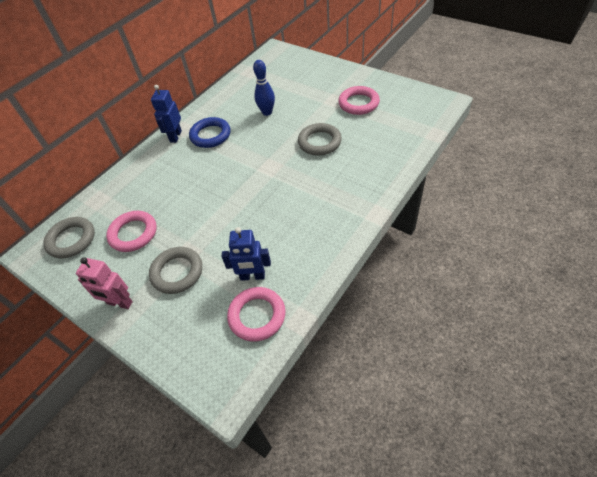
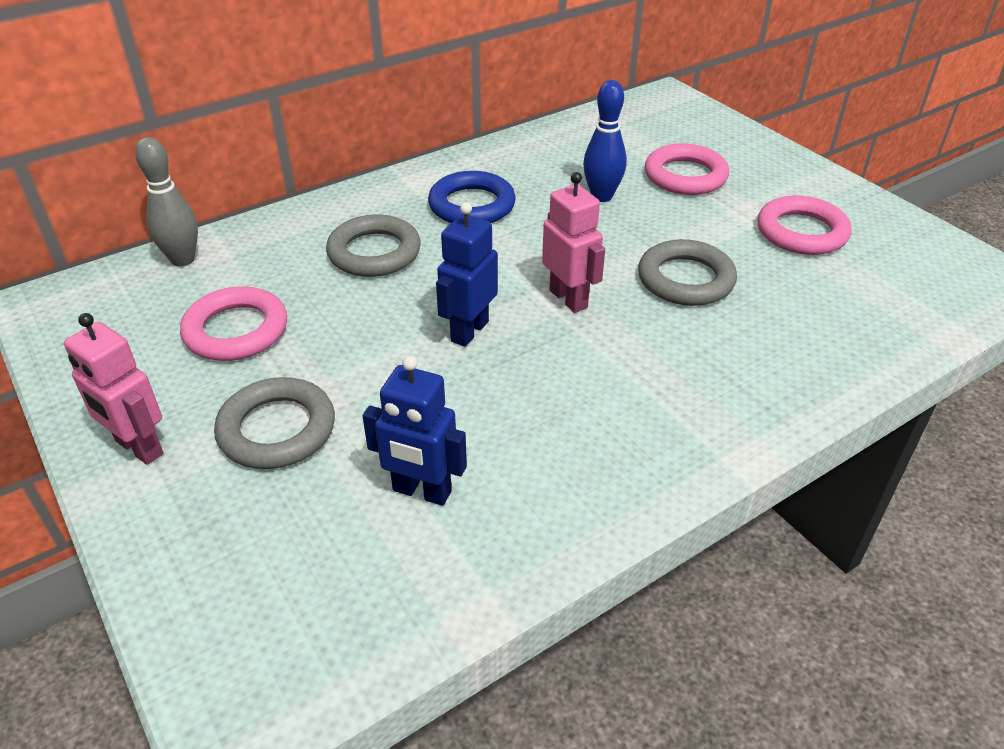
camera: 15 degrees right, 10 degrees down
grey ring [43,217,95,258] -> grey ring moved to [326,214,421,277]
blue robot [151,85,182,143] -> blue robot moved to [436,202,498,347]
pink ring [227,287,286,341] -> pink ring moved to [645,143,729,195]
none -> grey bowling pin [135,137,198,267]
none -> pink robot [542,172,605,313]

